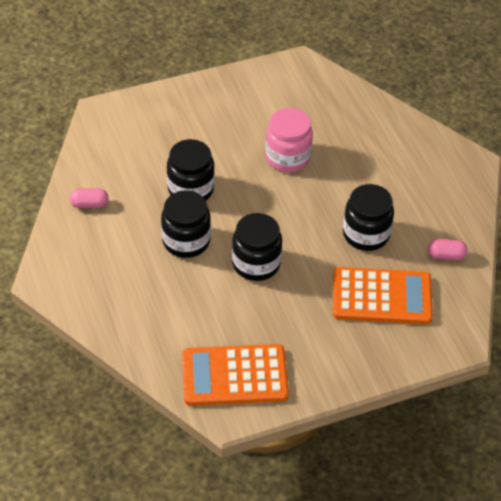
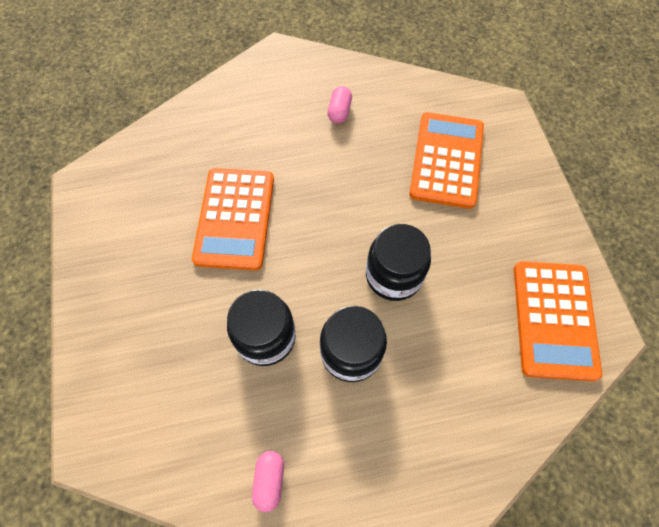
camera: 80 degrees left, 15 degrees up
pink jar [265,108,313,172] -> orange calculator [192,168,274,270]
black jar [343,184,394,251] -> none
pink capsule [428,239,468,260] -> pink capsule moved to [328,86,352,124]

